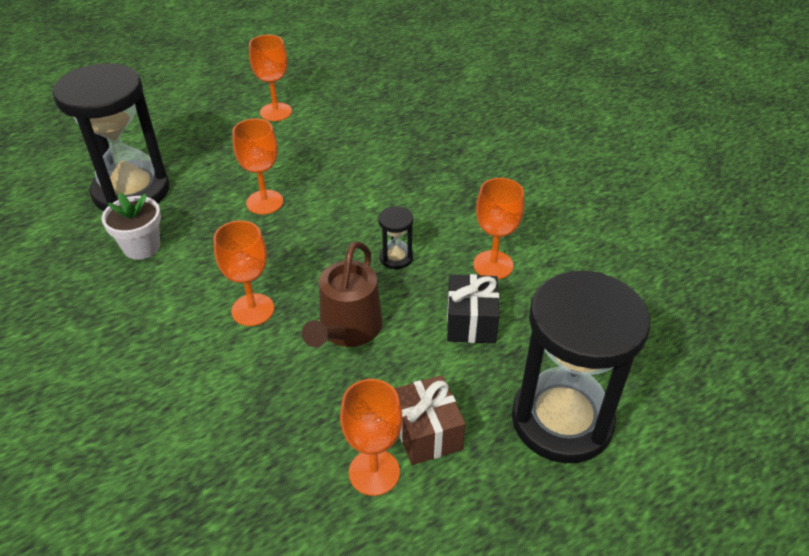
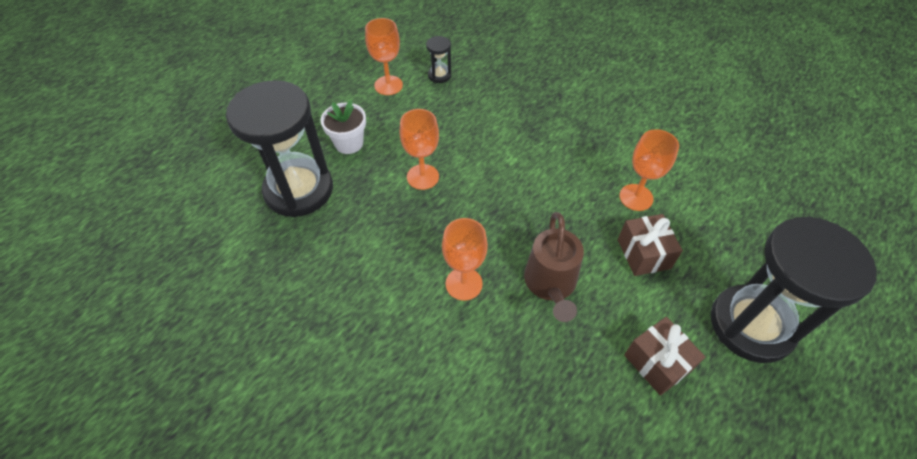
camera: 15 degrees left, 10 degrees up
white flower pot [102,192,161,260] -> white flower pot moved to [320,100,366,154]
orange goblet [340,379,402,496] -> none
black hourglass [378,206,413,269] -> black hourglass moved to [426,36,451,83]
black gift [447,274,500,343] -> brown gift [618,214,683,276]

